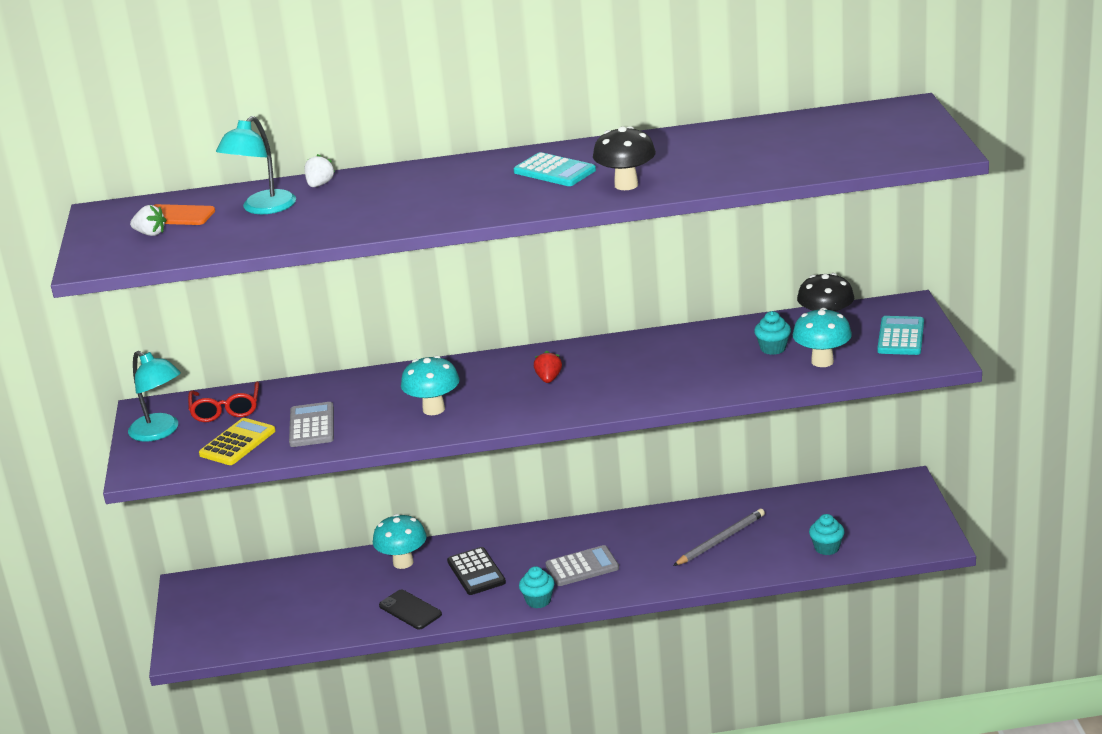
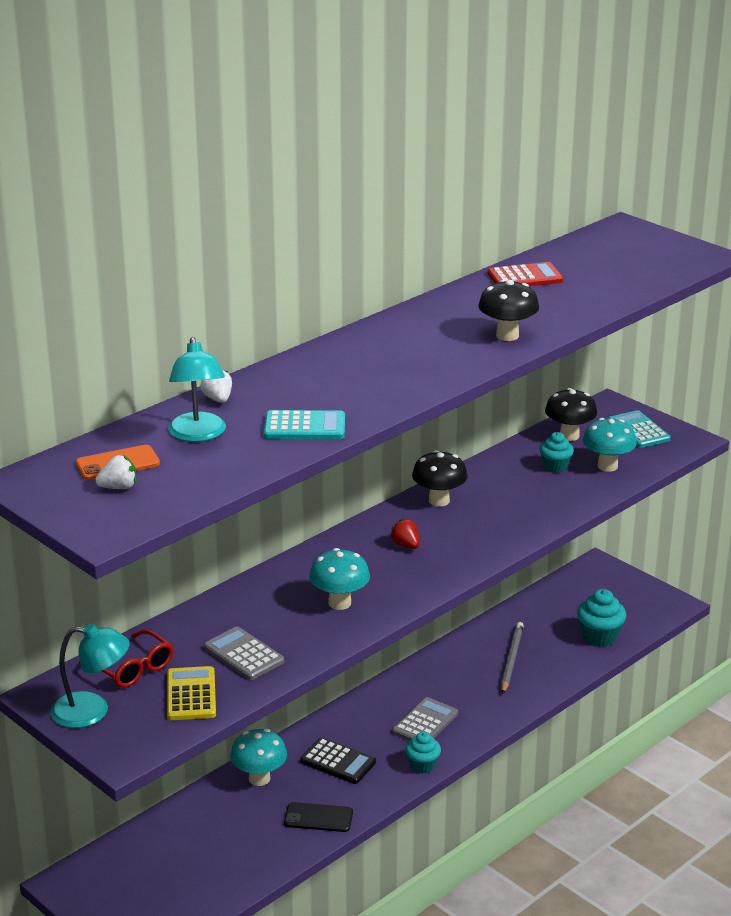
camera: 40 degrees left, 0 degrees up
turquoise calculator [514,152,596,186] -> turquoise calculator moved to [264,410,345,439]
turquoise cupcake [809,514,845,555] -> turquoise cupcake [577,589,626,647], size x1.51
none -> black mushroom [412,450,468,507]
none -> red calculator [488,262,563,286]

